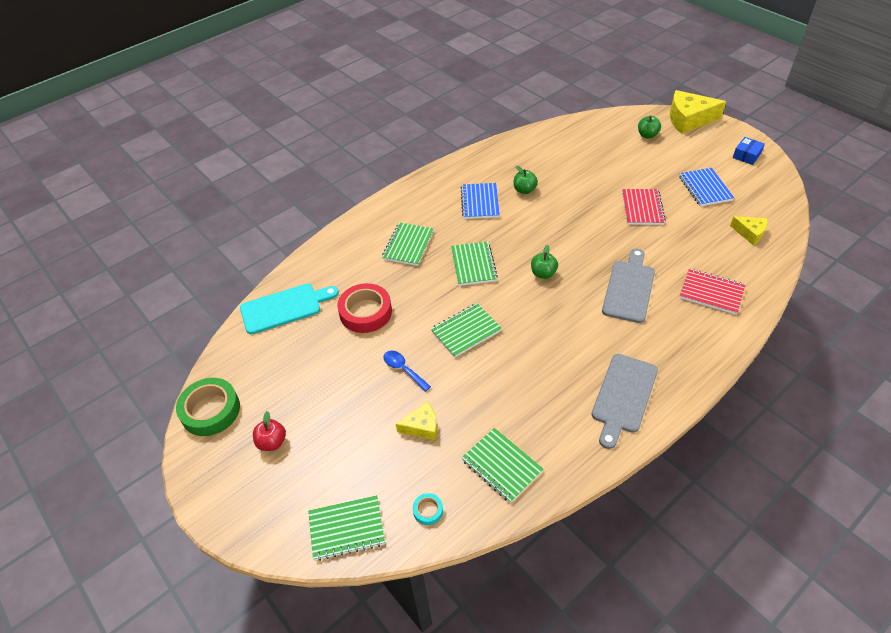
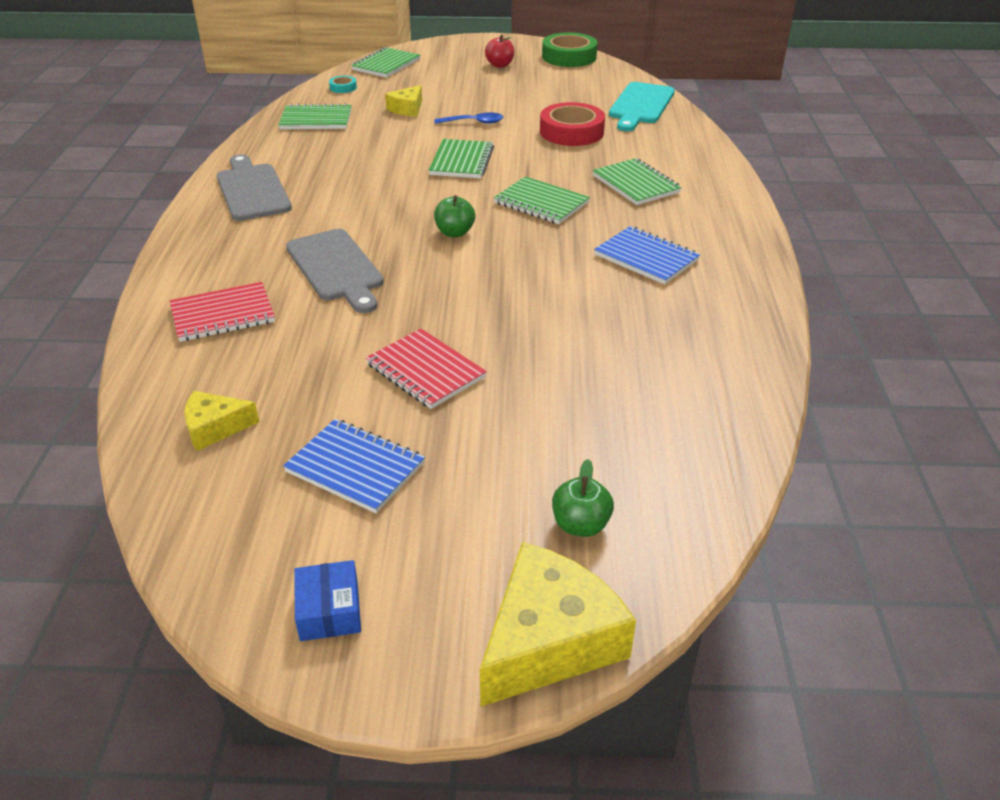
camera: 130 degrees right, 10 degrees down
green apple [514,166,538,194] -> none

